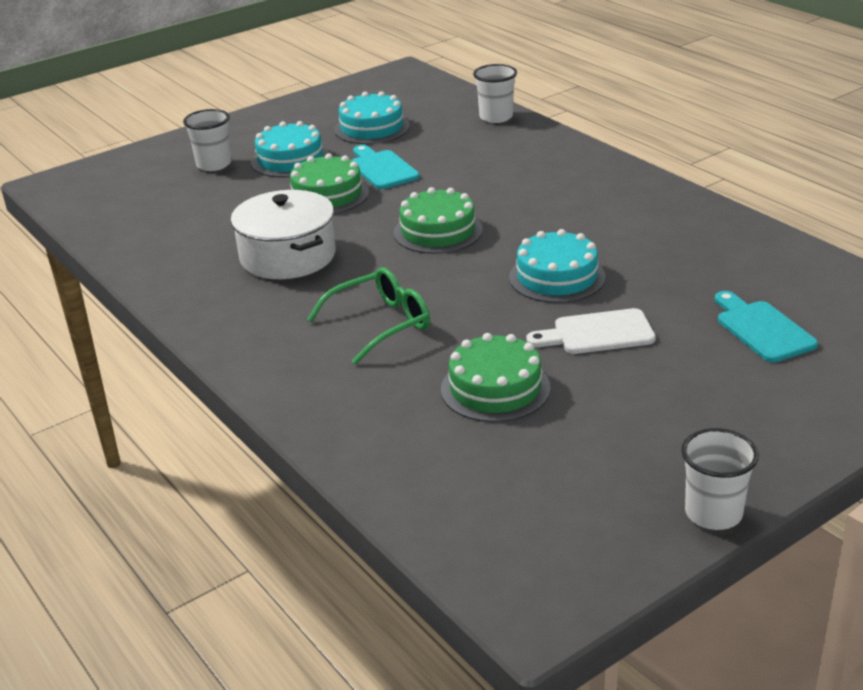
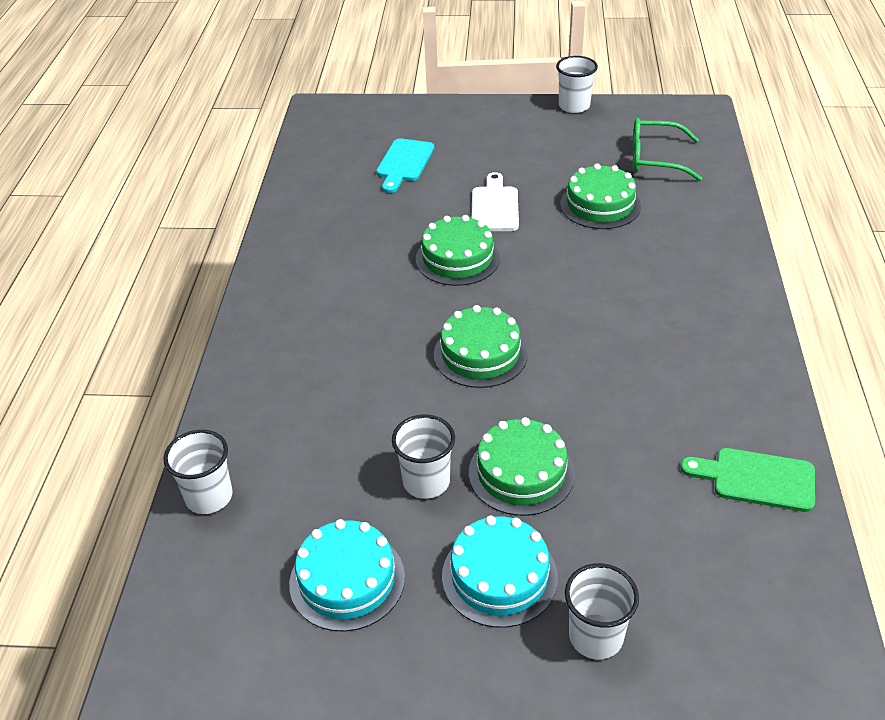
camera: 140 degrees left, 10 degrees up
white pot [231,190,336,279] -> none
green glasses [307,267,430,365] -> green glasses moved to [633,118,702,181]
turquoise cutting board [352,145,419,189] -> white cup [392,415,455,499]
turquoise cake [509,229,606,303] -> green cake [416,215,500,286]
white cutting board [526,308,656,354] -> white cutting board turned 120 degrees counterclockwise [472,172,519,231]
none -> green cutting board [680,448,815,512]

